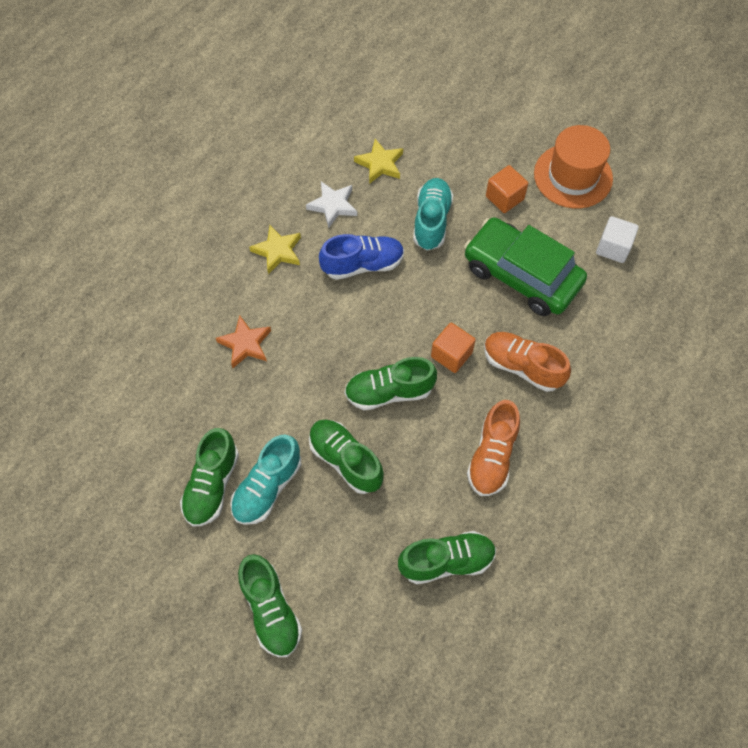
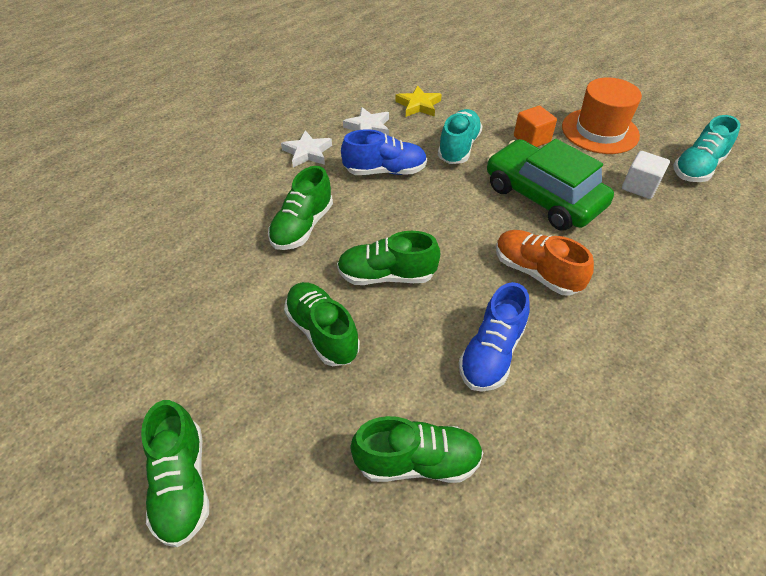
camera: 10 degrees right, 15 degrees down
green shoe [180,428,239,526] -> green shoe moved to [268,166,333,250]
orange star [216,315,271,368] -> none
turquoise shoe [230,435,301,525] -> turquoise shoe moved to [673,115,740,182]
yellow star [249,225,301,274] -> white star [281,130,332,167]
orange cube [431,322,476,373] -> none
orange shoe [467,400,520,496] -> blue shoe [459,282,530,392]

